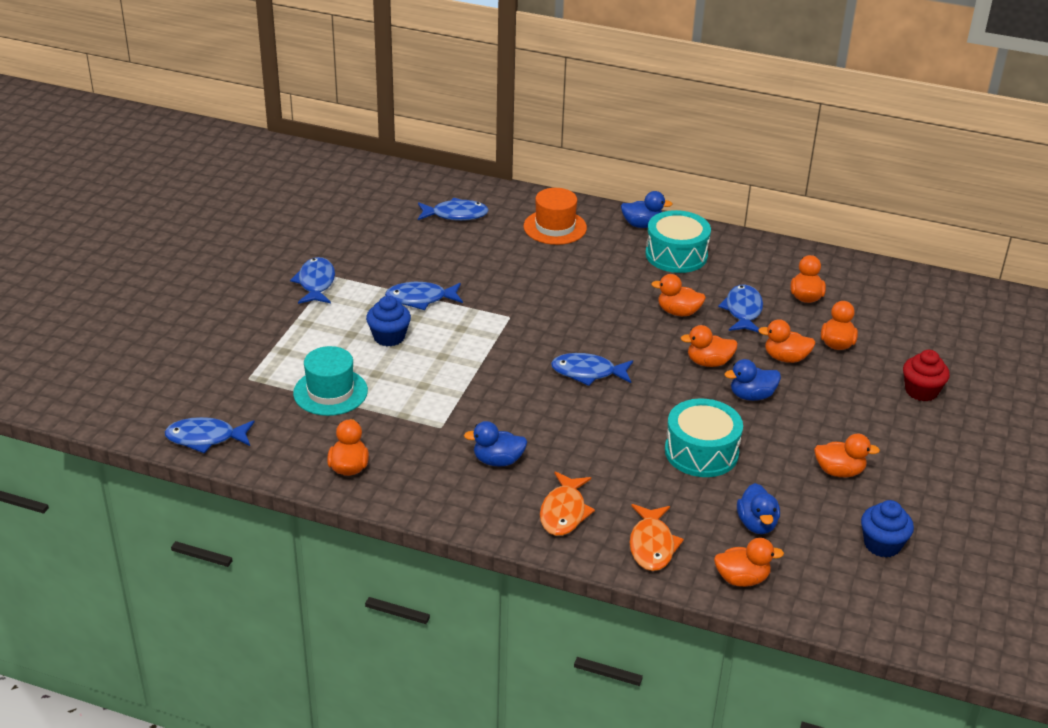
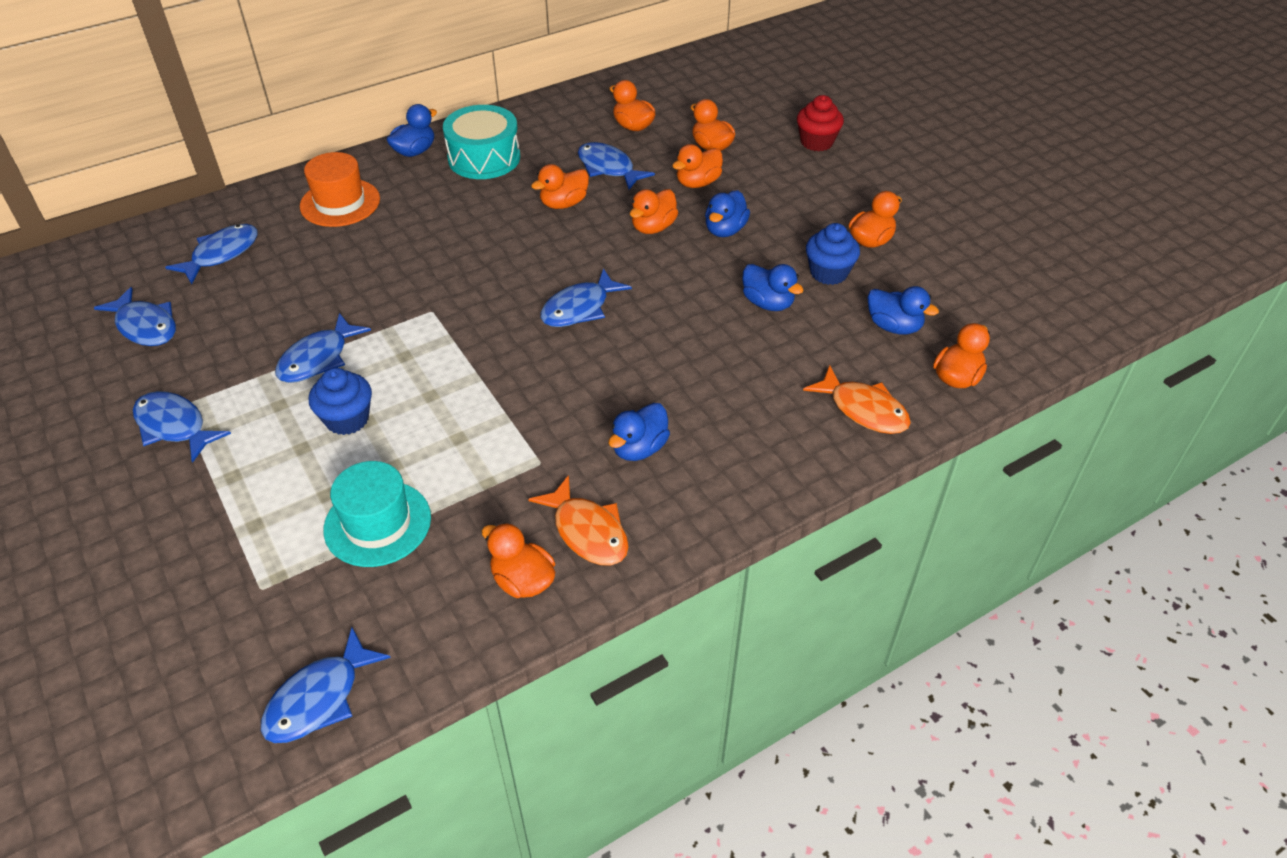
camera: 50 degrees left, 10 degrees up
orange fish [540,471,595,536] -> orange fish moved to [528,475,629,566]
turquoise drum [665,398,743,477] -> blue duck [742,264,804,311]
blue cupcake [861,500,914,558] -> blue cupcake moved to [806,223,860,285]
none -> blue fish [94,287,176,346]

